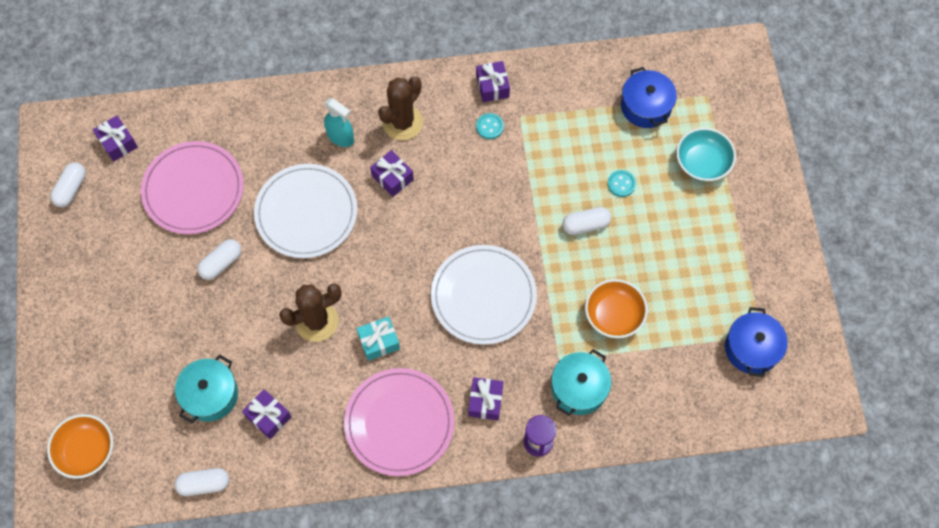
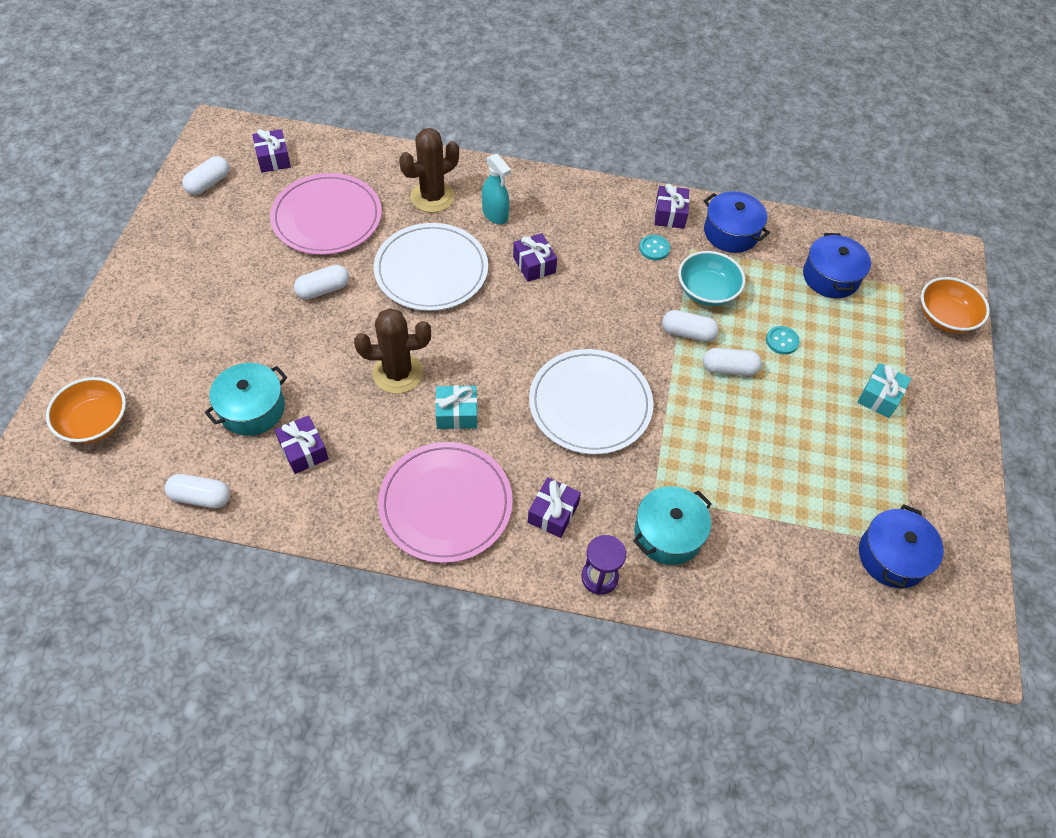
camera: 15 degrees right, 10 degrees down
brown cactus [378,77,423,140] -> brown cactus moved to [399,128,459,213]
orange bowl [585,279,648,338] -> orange bowl moved to [921,277,990,333]
turquoise bowl [676,128,736,181] -> turquoise bowl moved to [678,251,745,306]
none -> white capsule [662,310,719,342]
none -> blue pot [704,191,770,253]
none -> turquoise gift [857,363,911,418]

